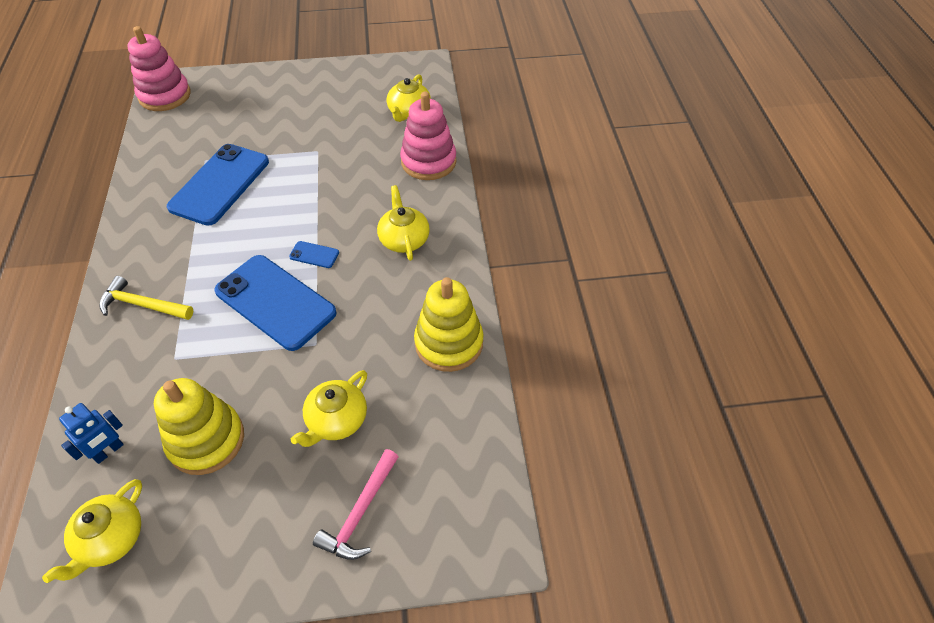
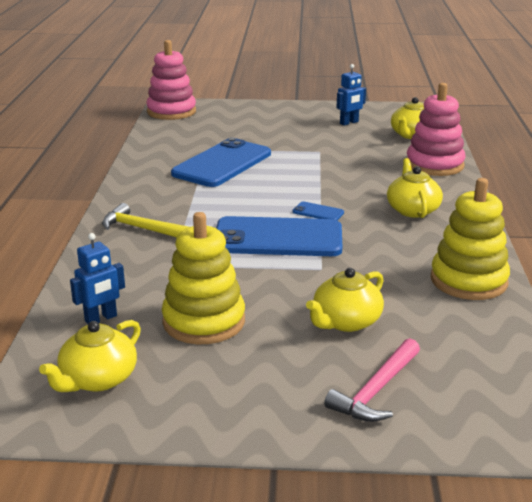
camera: 10 degrees right, 25 degrees down
blue phone [214,255,337,351] -> blue phone turned 45 degrees counterclockwise [216,216,342,256]
none -> blue robot [336,64,366,125]

